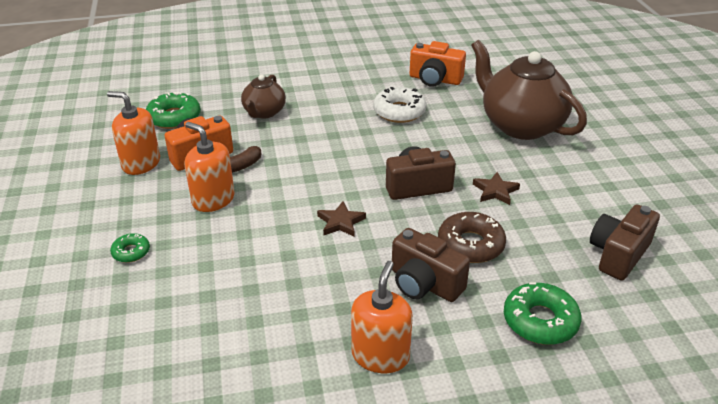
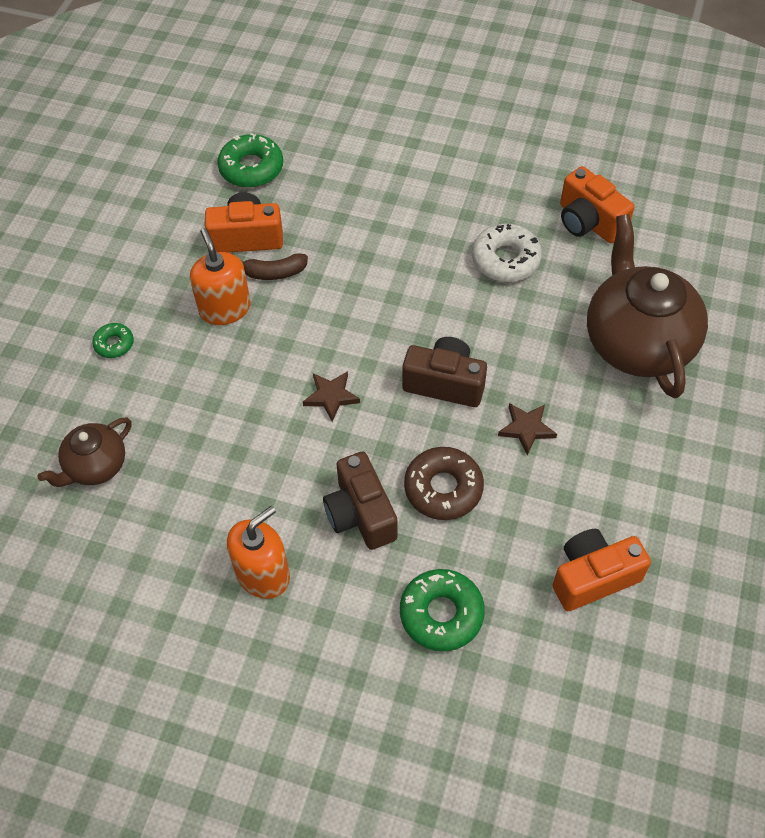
camera: 30 degrees right, 20 degrees up
orange soap dispenser [107,91,160,175] -> none
brown teapot [241,74,286,119] -> brown teapot moved to [38,418,132,487]
brown camera [590,205,660,281] -> orange camera [552,529,651,611]

